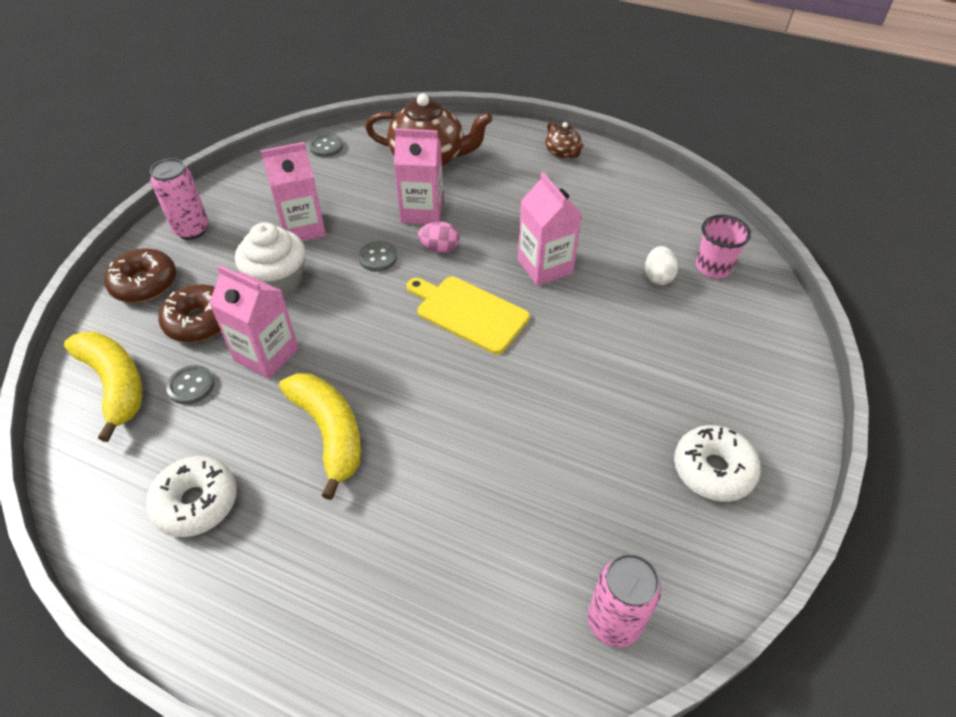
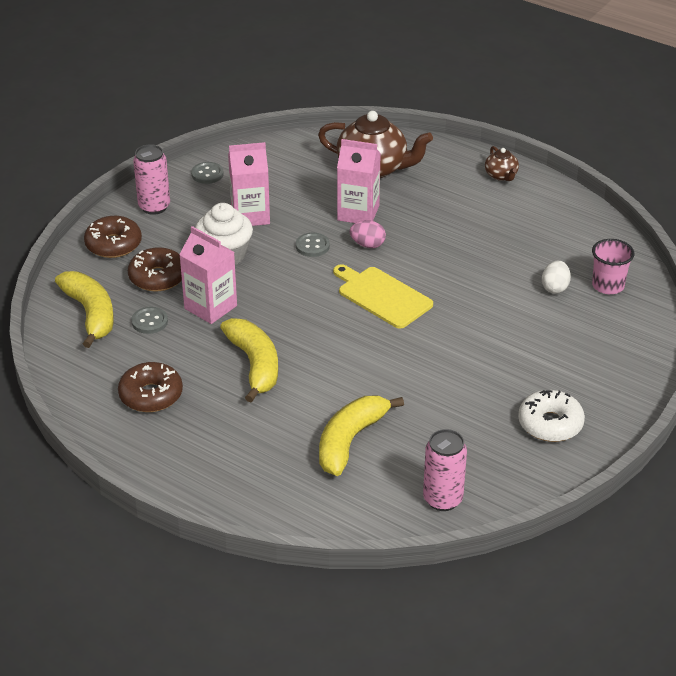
camera: 10 degrees right, 10 degrees down
white donut [146,456,237,537] -> brown donut [118,362,183,412]
grey button [309,134,343,157] -> grey button moved to [191,162,224,184]
pink carton [518,172,582,286] -> none
none -> yellow banana [319,396,404,476]

